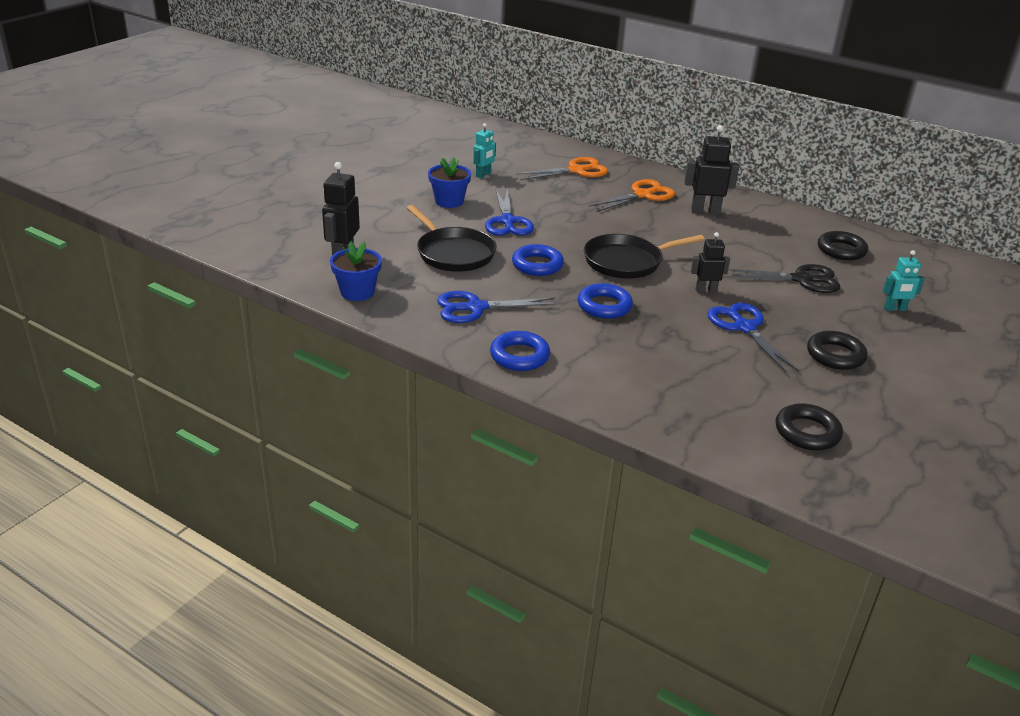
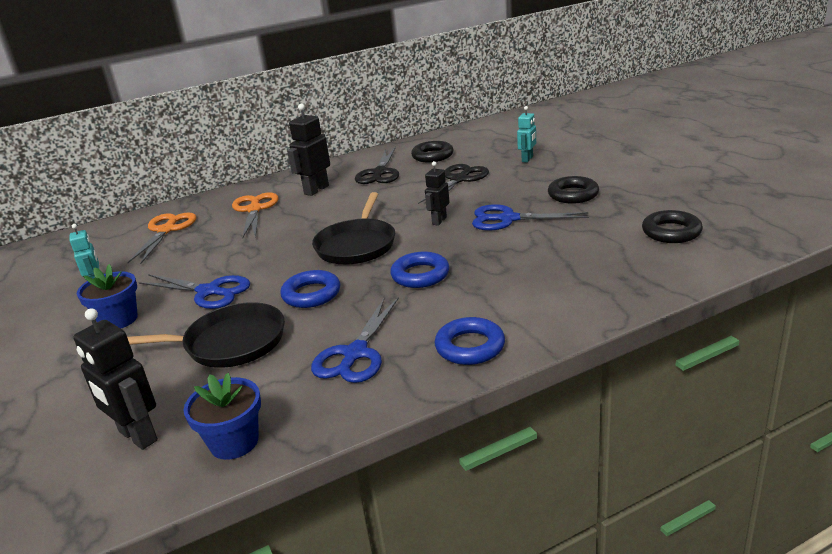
camera: 55 degrees left, 5 degrees down
none -> black scissors [355,147,399,184]

